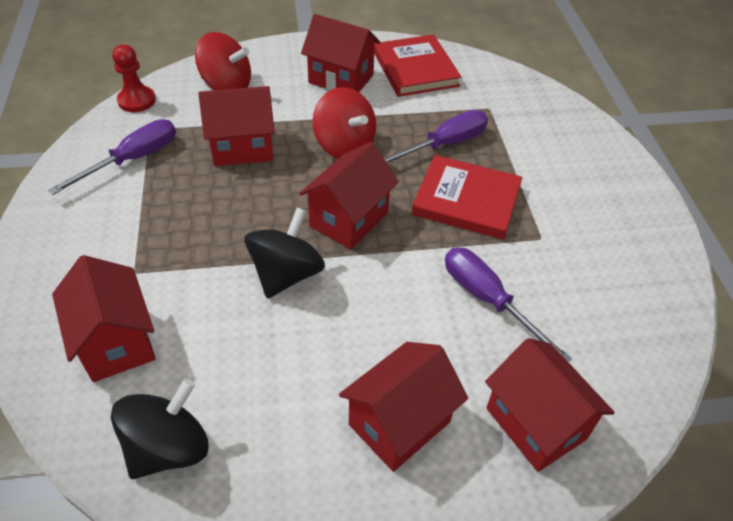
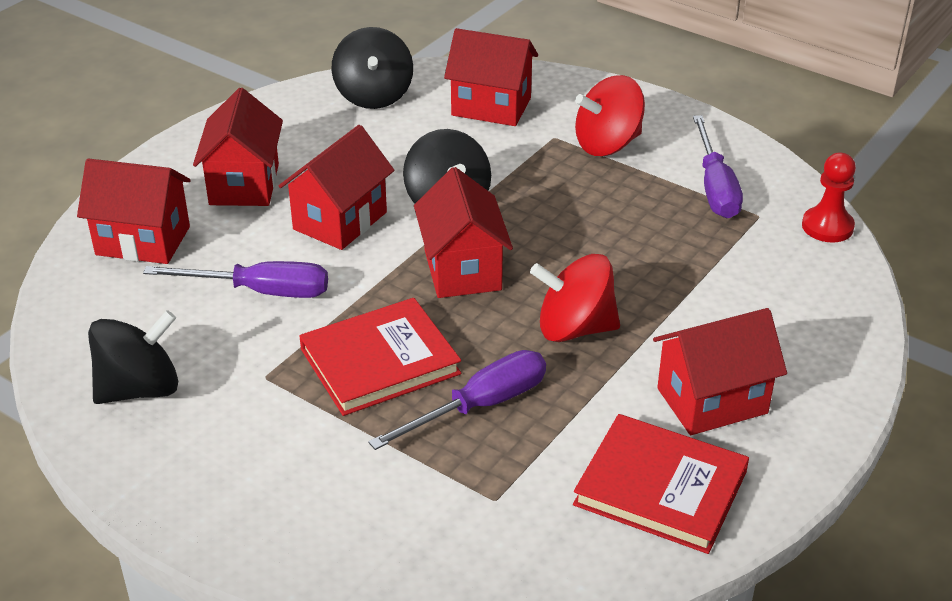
camera: 135 degrees right, 10 degrees down
red spinning top [195,32,251,90] -> red spinning top moved to [575,75,645,156]
red house [198,86,275,166] -> red house moved to [279,125,394,250]
purple screwdriver [384,110,488,164] -> purple screwdriver turned 135 degrees counterclockwise [368,350,546,450]
none -> black spinning top [88,310,178,404]

